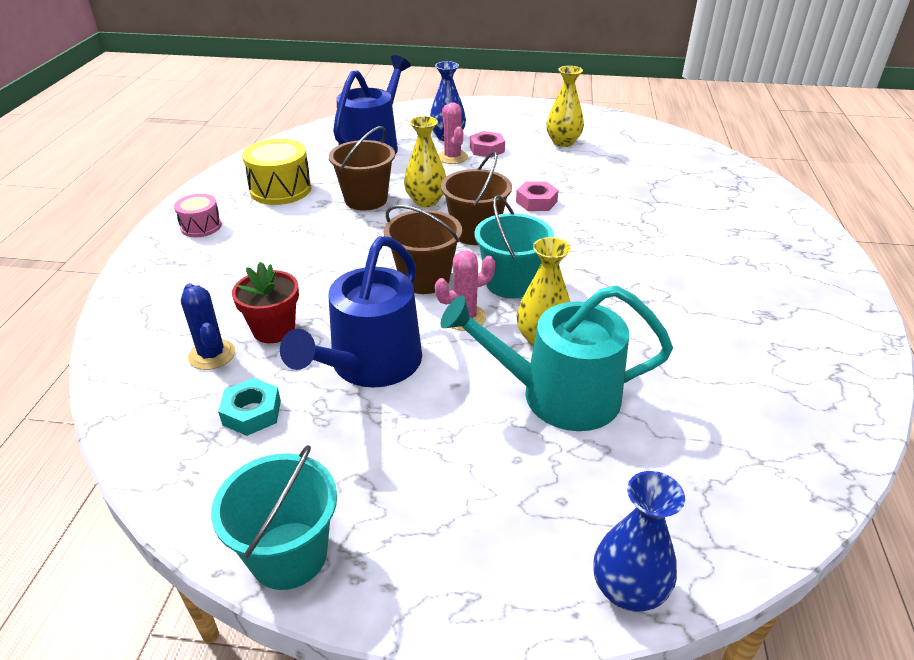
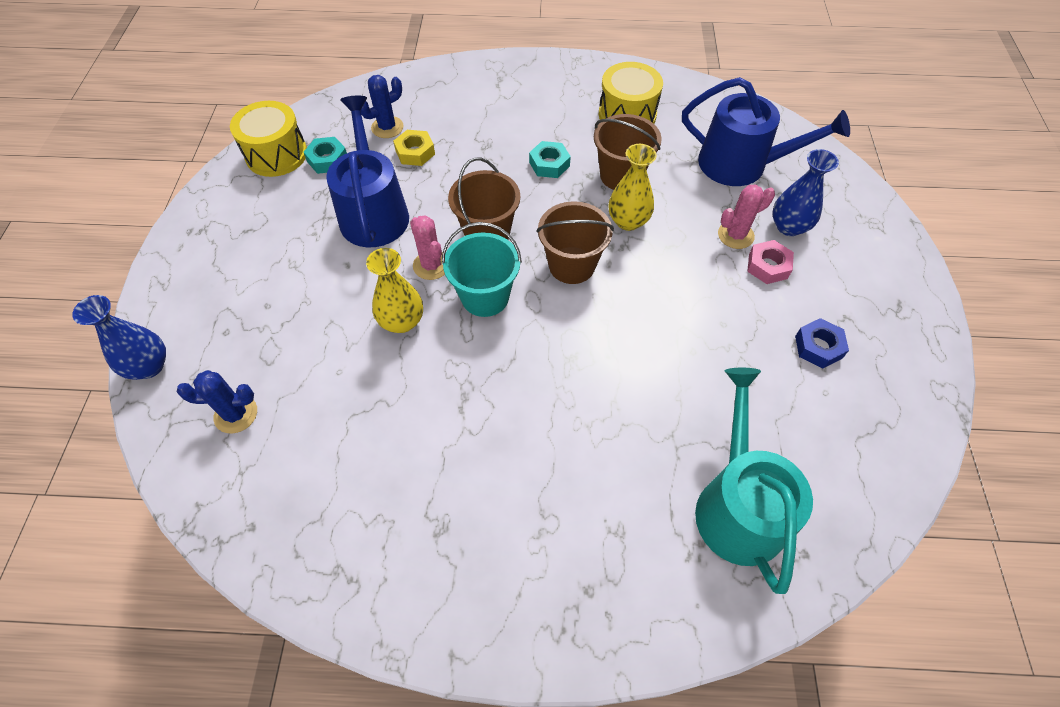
camera: 85 degrees right, 20 degrees up
pink drum [174,194,222,237] -> none
turquoise bucket [211,445,337,590] -> none
red flower pot [232,262,299,343] -> yellow nut [393,130,435,166]
blue watering can [280,236,422,388] -> blue watering can turned 60 degrees clockwise [326,95,409,248]
turquoise watering can [440,286,673,431] -> turquoise watering can moved to [695,368,813,594]
pink nut [516,181,558,211] -> none
yellow vase [546,66,584,147] -> blue nut [795,318,849,368]
none -> blue cactus [177,370,257,433]
none -> yellow drum [230,101,307,177]
none -> turquoise nut [529,141,571,178]

